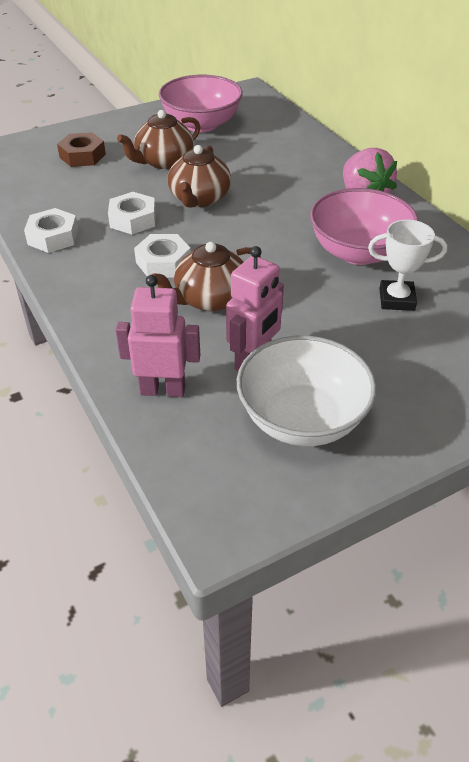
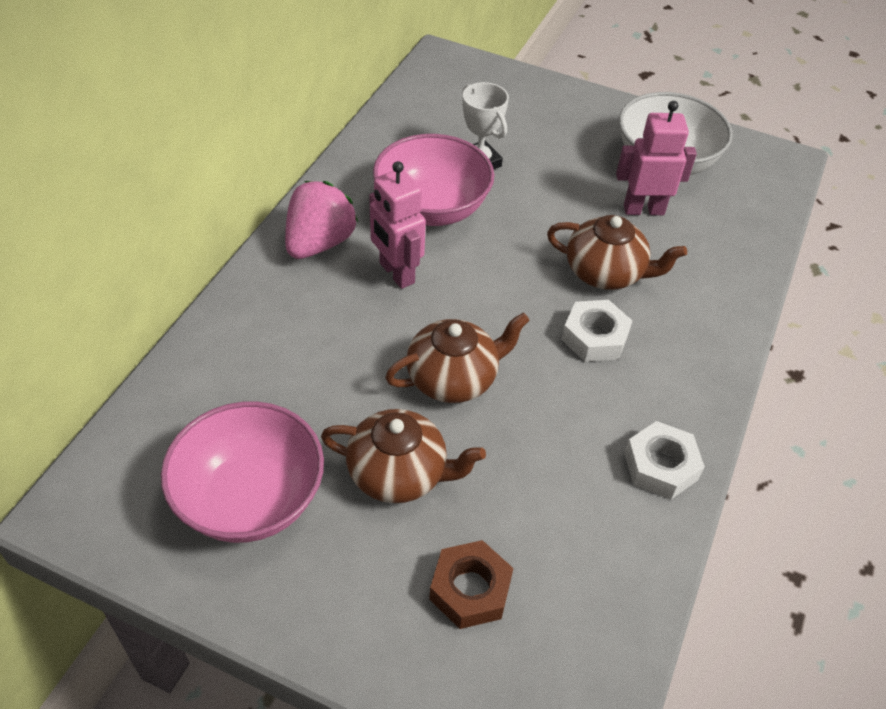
camera: 130 degrees left, 5 degrees up
white nut [108,192,156,234] -> none
pink robot [115,275,200,397] -> pink robot moved to [369,161,426,289]

